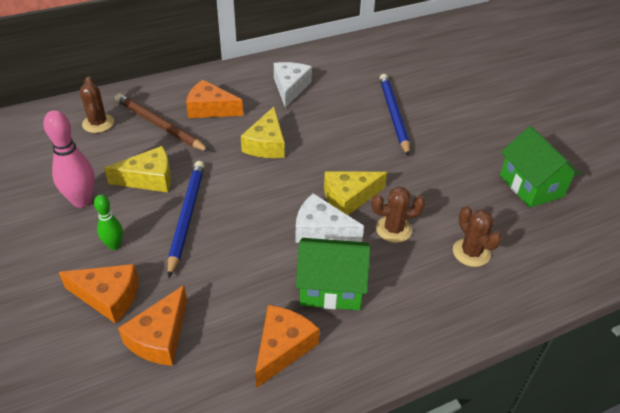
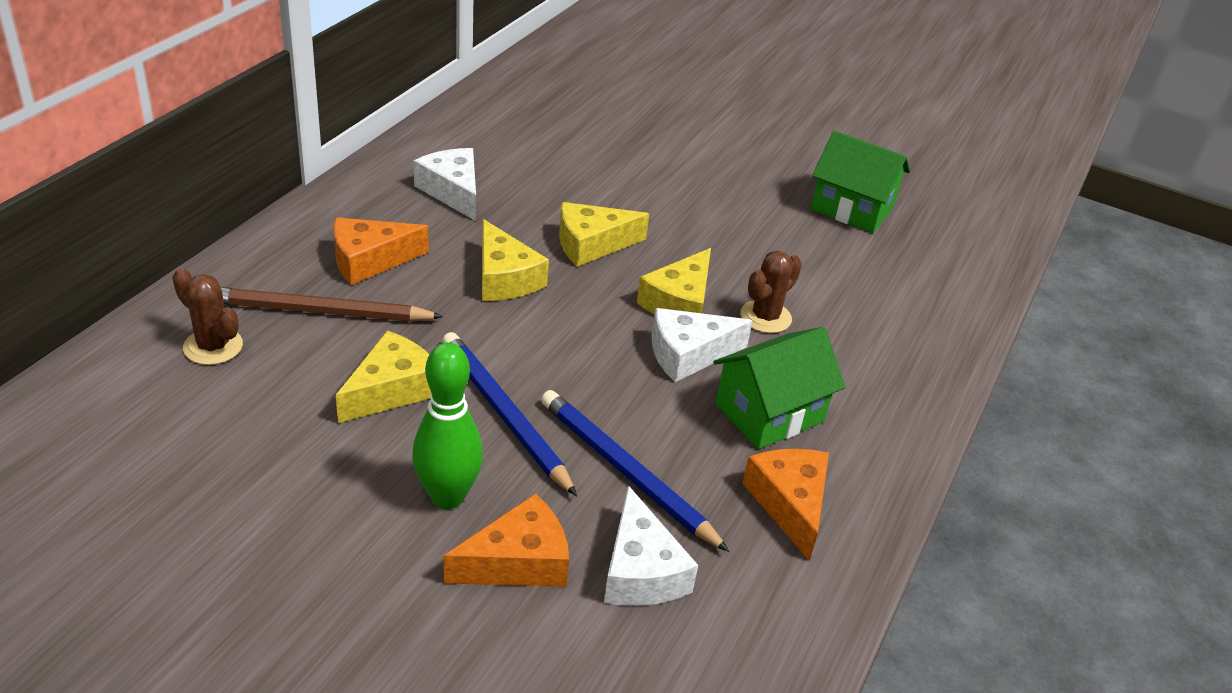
camera: 40 degrees left, 5 degrees down
pink bowling pin [44,110,95,208] -> none
green bowling pin [94,195,123,250] -> green bowling pin [412,342,483,509], size x1.70
orange cheese [118,285,187,366] -> white cheese [604,485,698,606]
blue pencil [380,74,410,156] -> blue pencil moved to [541,390,729,552]
brown cactus [453,206,502,267] -> none
none -> yellow cheese [559,202,649,267]

